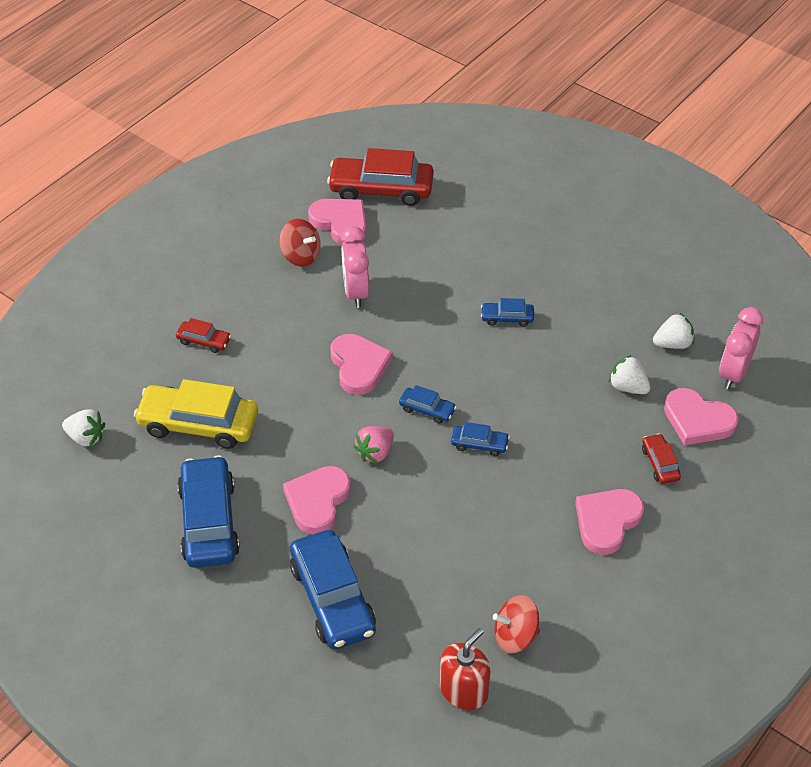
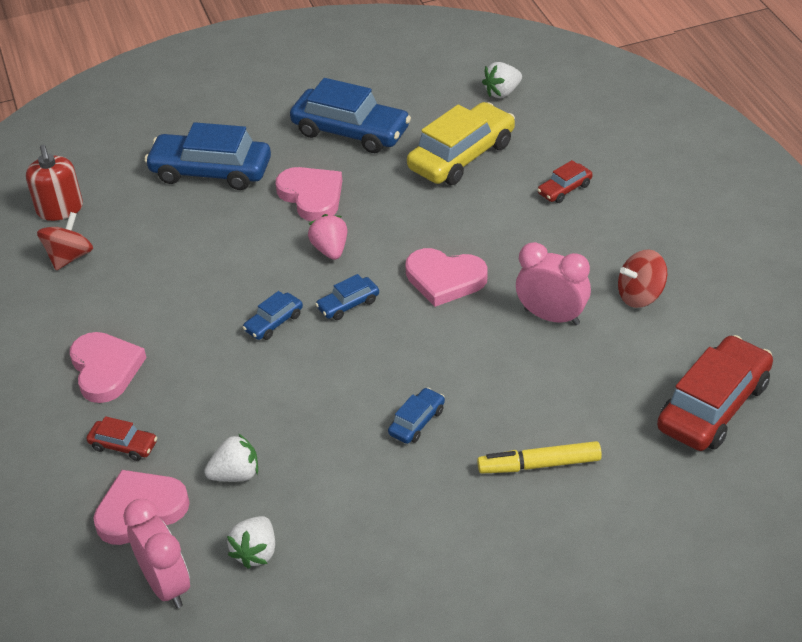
camera: 125 degrees right, 5 degrees down
pink heart [308,199,366,245] -> none
none -> yellow marker [477,441,602,474]

